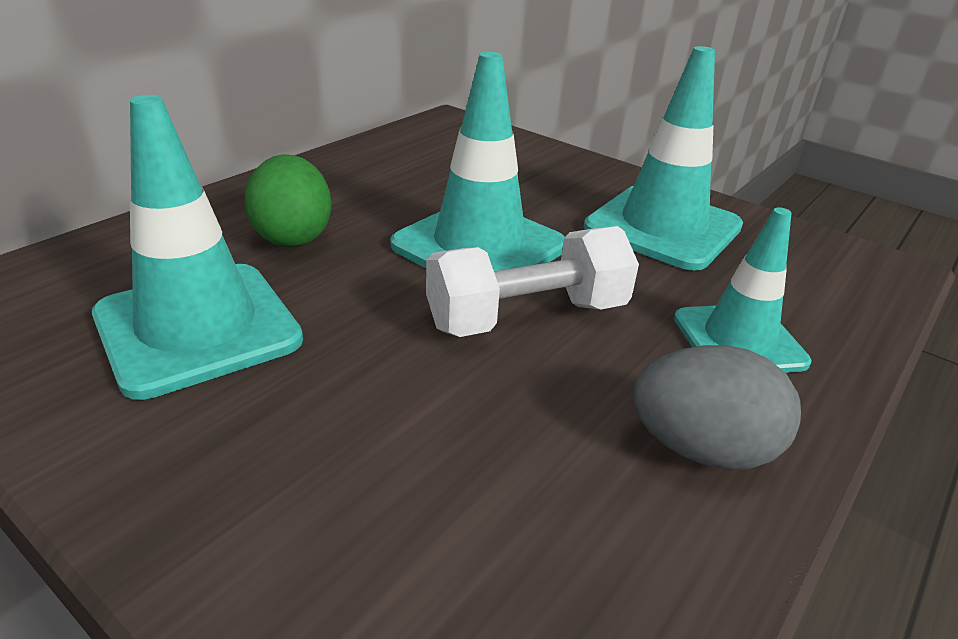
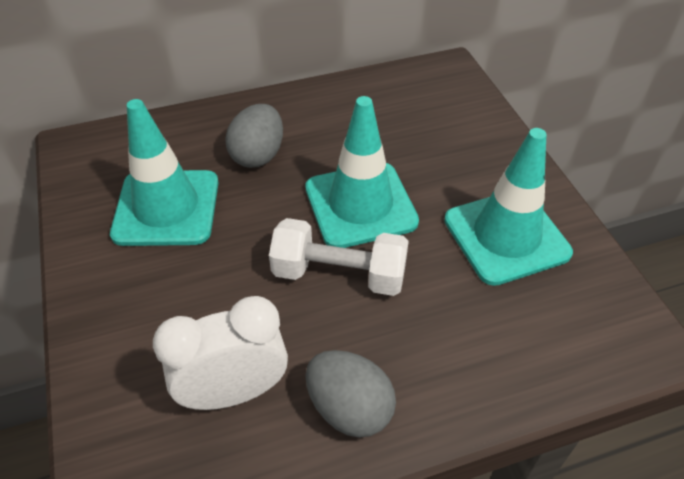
camera: 35 degrees right, 15 degrees up
green egg [245,154,332,247] -> grey egg [225,104,283,168]
turquoise traffic cone [674,207,812,373] -> none
none -> white clock [153,296,288,410]

